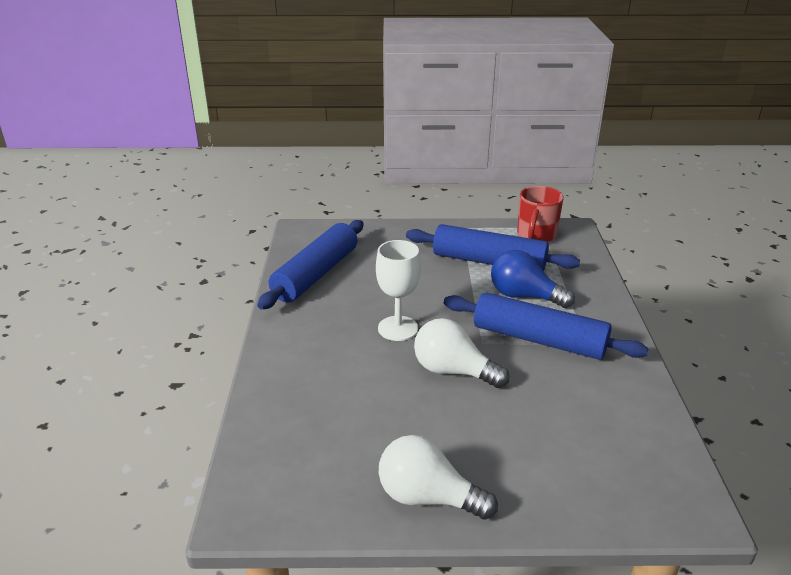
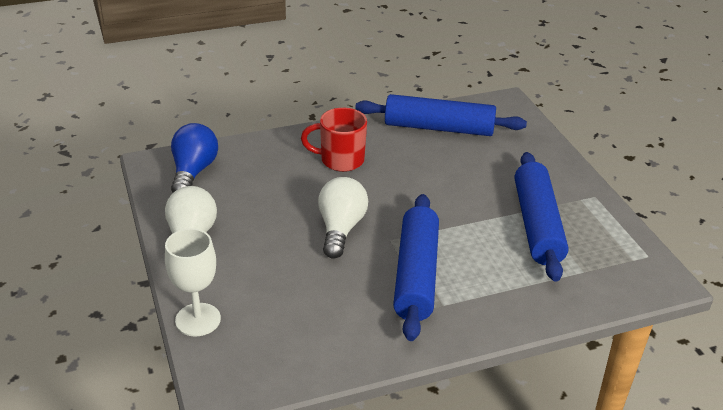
camera: 70 degrees right, 5 degrees up
white goblet [376,240,421,341] -> white goblet moved to [165,228,221,337]
blue light bulb [491,250,575,308] -> blue light bulb moved to [171,123,218,192]
red mug [517,186,564,242] -> red mug moved to [301,108,367,172]

